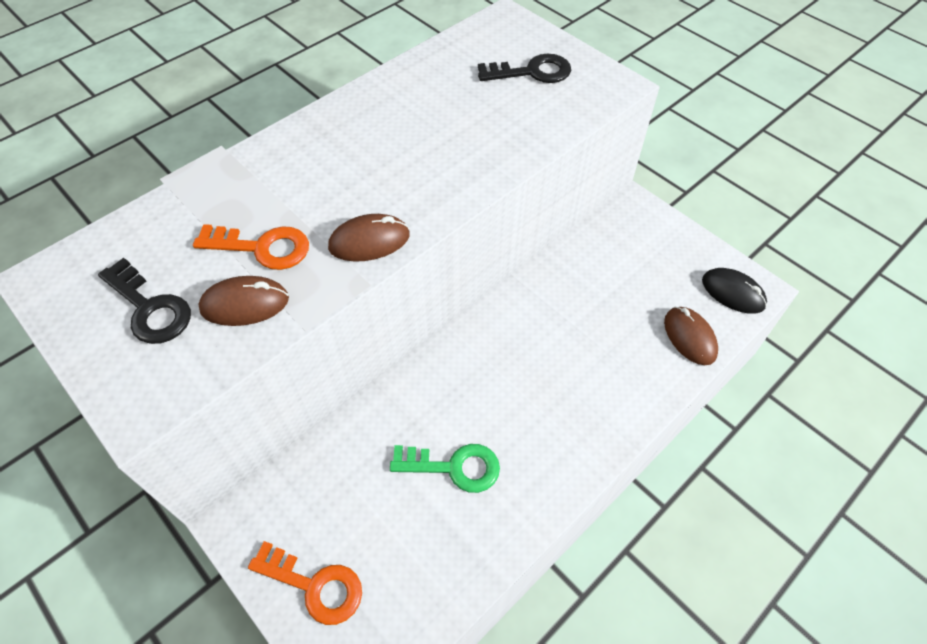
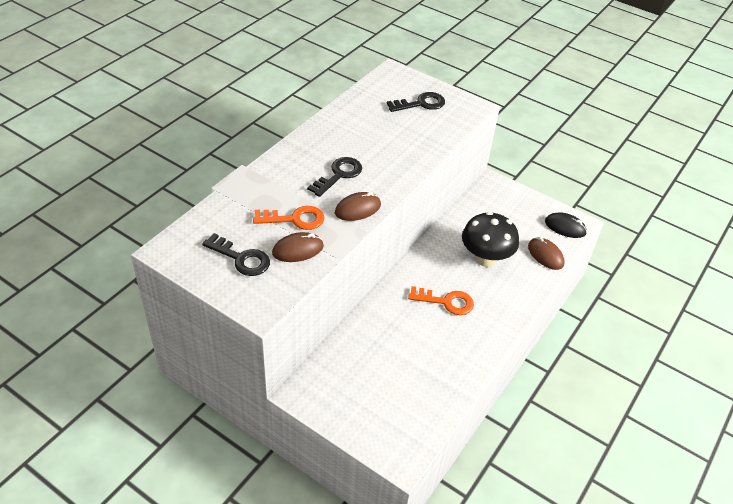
camera: 15 degrees left, 10 degrees down
orange key [248,541,362,625] -> orange key moved to [408,286,474,315]
green key [390,444,500,493] -> none
none -> black key [307,157,362,197]
none -> black mushroom [462,212,519,267]

